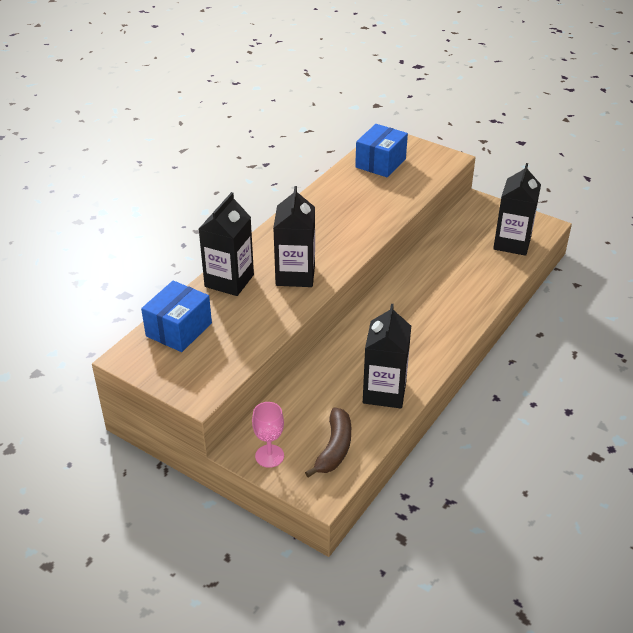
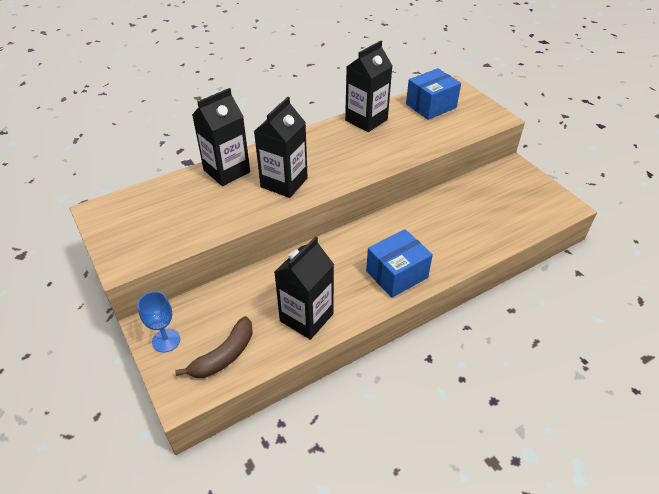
camera: 25 degrees right, 5 degrees up
blue box [141,281,212,352] -> blue box moved to [366,229,433,298]
pink goblet [252,402,284,468] -> blue goblet [138,291,180,352]
black carton [493,163,541,256] -> black carton moved to [345,40,392,132]

